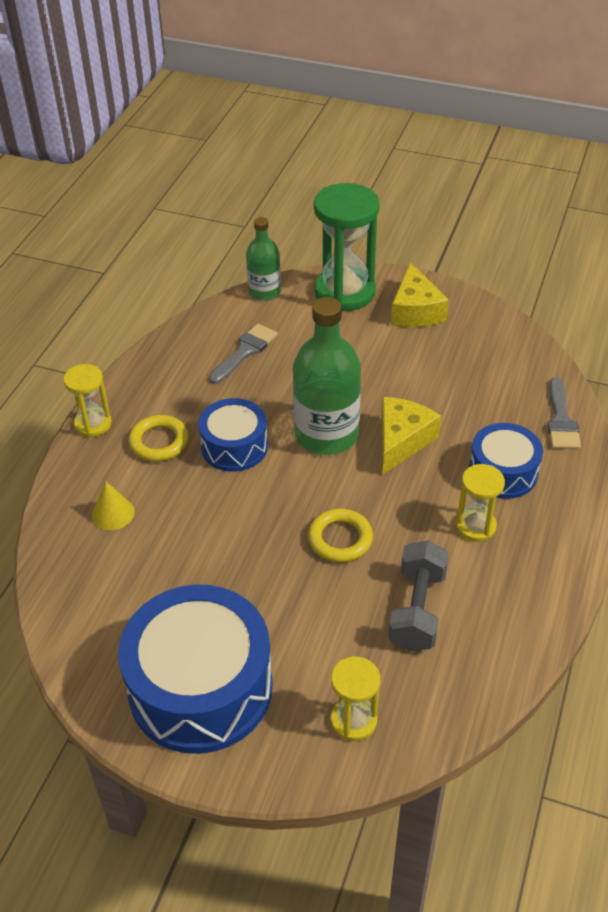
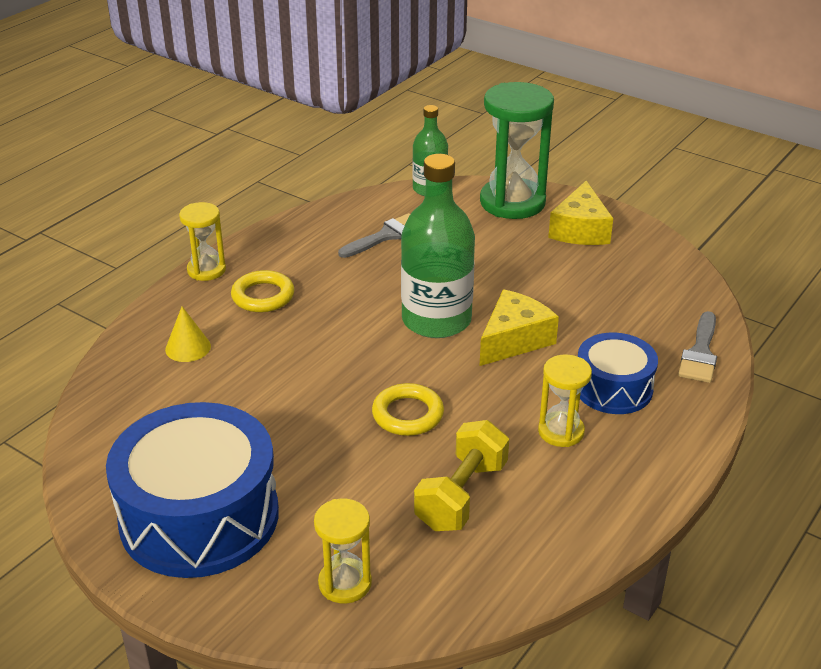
camera: 15 degrees right, 10 degrees down
blue drum [198,398,268,472] -> none
grey dumbbell [388,540,449,652] -> yellow dumbbell [414,420,509,531]

